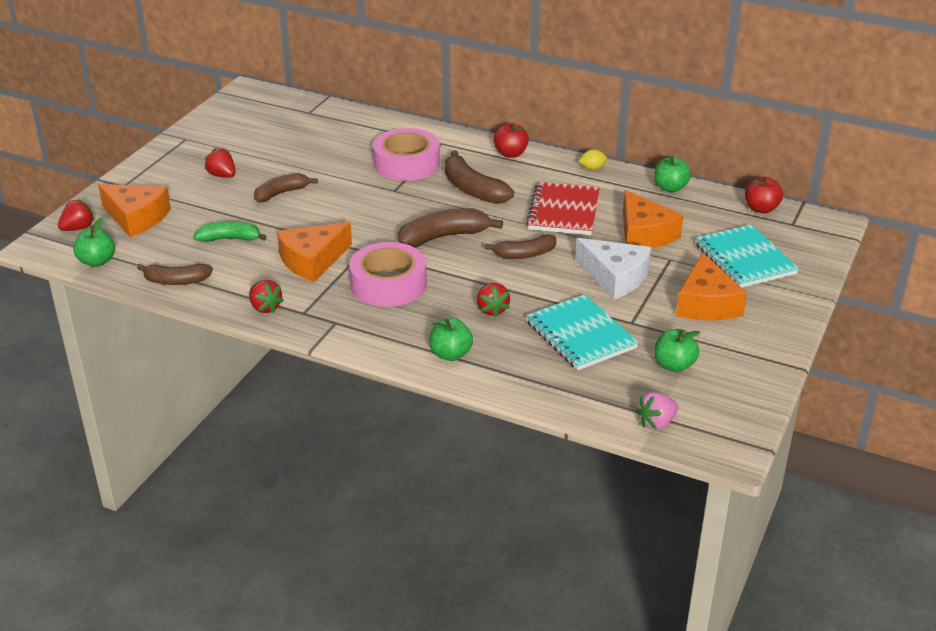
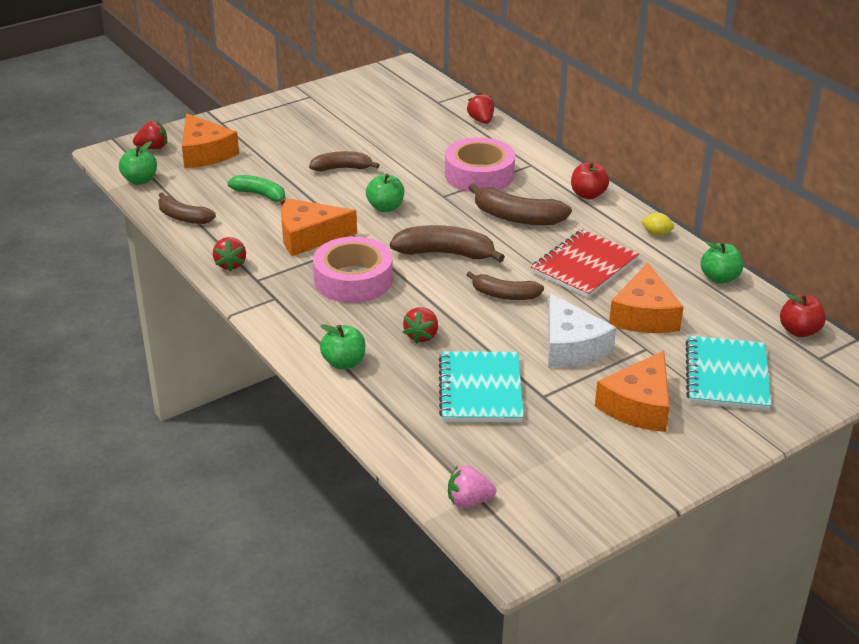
camera: 30 degrees right, 0 degrees up
red strawberry [204,148,236,178] -> red strawberry moved to [467,92,494,124]
brown banana [445,151,514,204] -> brown banana turned 60 degrees counterclockwise [469,183,572,225]
green apple [654,329,701,372] -> green apple moved to [366,174,404,212]

